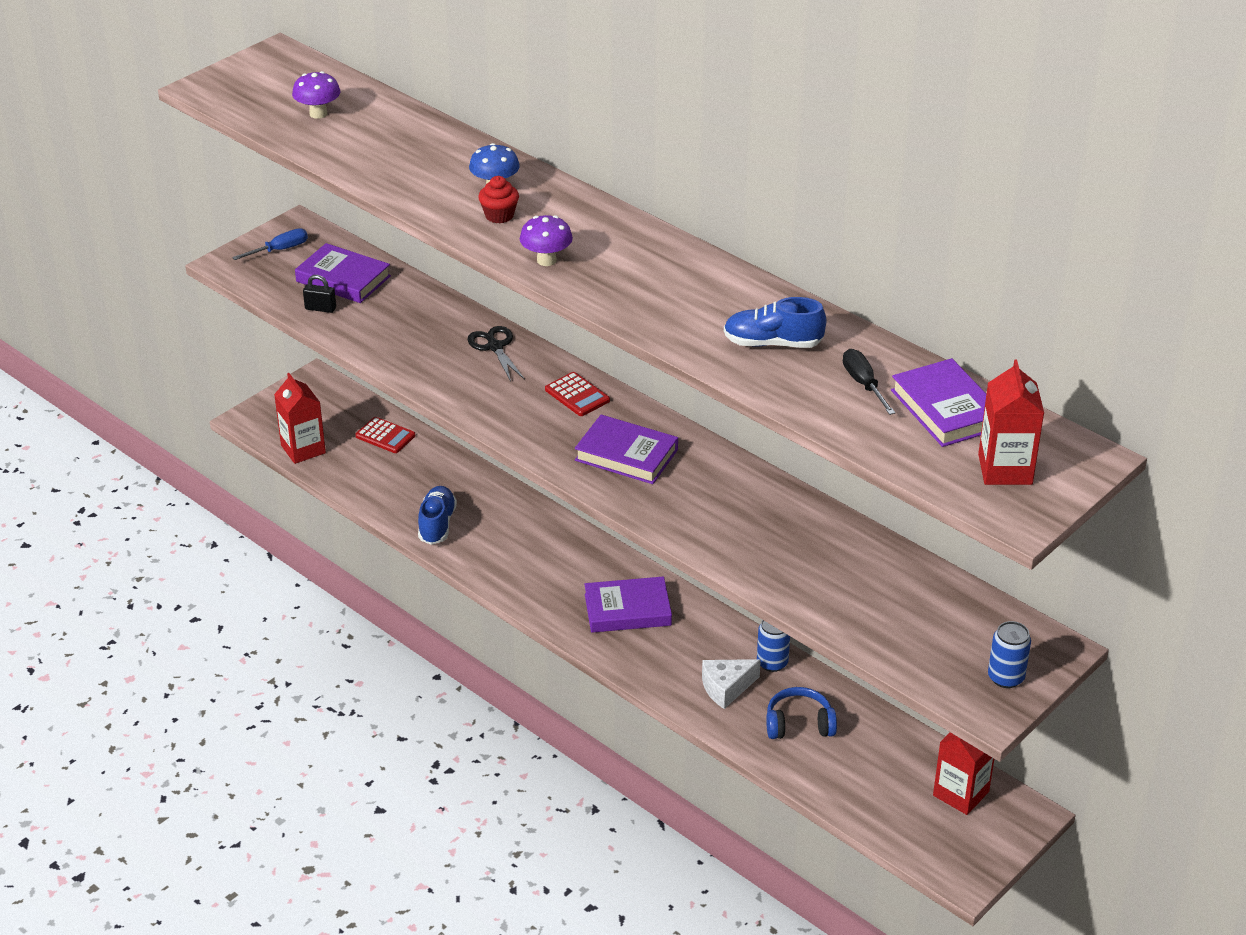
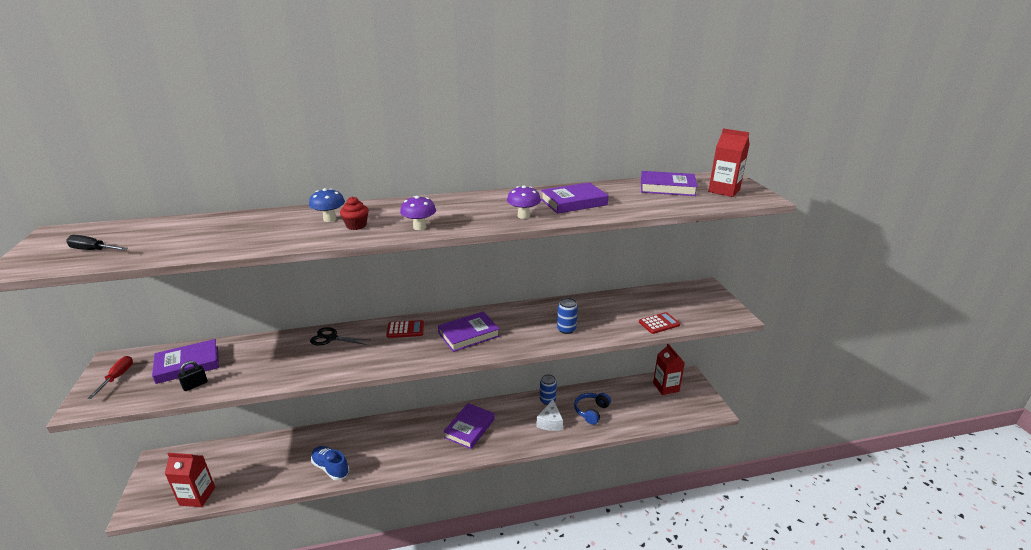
camera: 55 degrees left, 10 degrees down
blue screwdriver [232,228,308,260] -> red screwdriver [88,356,133,399]
purple mushroom [292,71,340,119] -> purple mushroom moved to [507,185,541,219]
red calculator [355,417,415,453] -> red calculator moved to [639,312,680,334]
blue shoe [724,297,826,348] -> purple book [541,182,609,214]
black screwdriver [843,349,895,415] -> black screwdriver moved to [66,235,128,250]
blue can [988,621,1031,688] -> blue can moved to [557,298,578,334]

